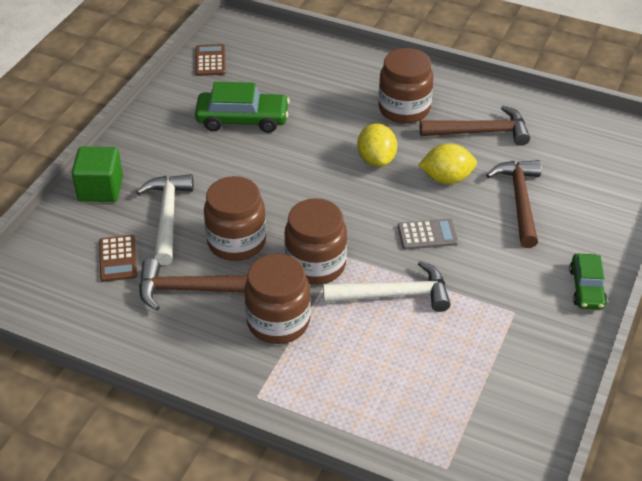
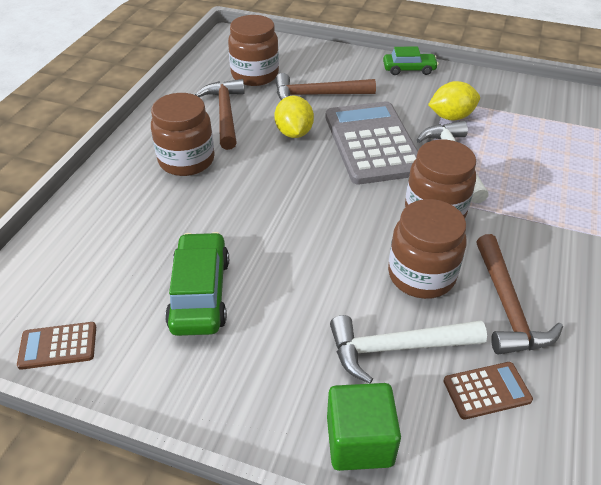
camera: 95 degrees left, 0 degrees up
brown jar [244,254,311,344] -> brown jar moved to [228,15,279,86]
yellow lemon [357,123,397,167] -> yellow lemon moved to [428,81,480,121]
grey calculator [398,218,459,250] -> grey calculator [326,101,418,184], size x2.23

